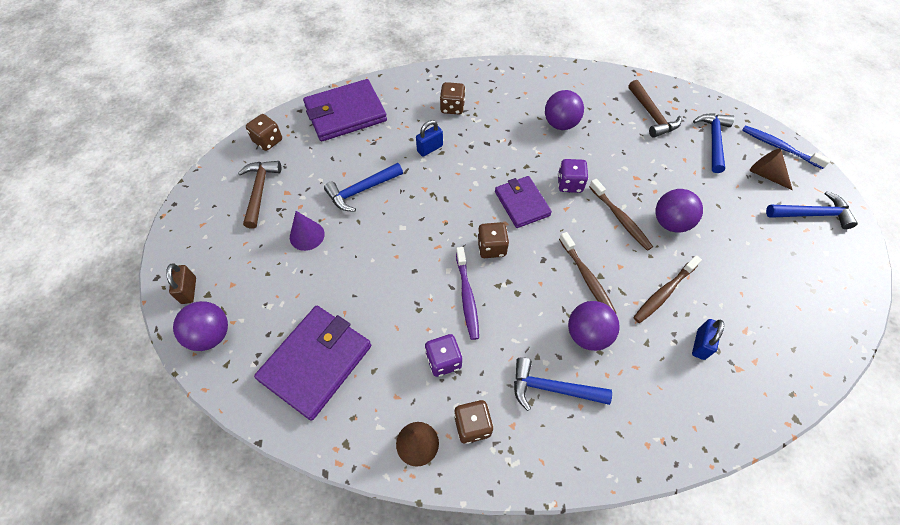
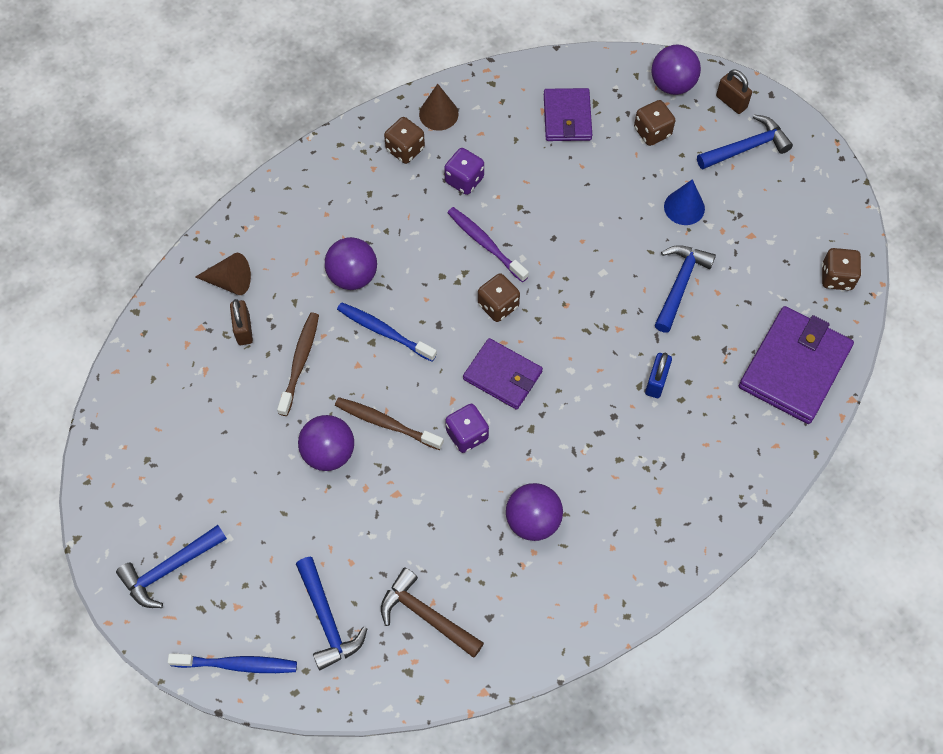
camera: 145 degrees right, 5 degrees up
brown hammer [238,161,281,229] -> none
purple wallet [254,306,371,421] -> purple wallet [544,88,592,141], size x0.64
purple cone [290,211,325,251] -> blue cone [664,179,705,225]
brown dice [440,82,465,114] -> brown dice moved to [634,100,675,146]
blue hammer [514,357,612,411] -> blue hammer moved to [697,114,793,169]
brown toothbrush [559,232,616,313] -> blue toothbrush [337,302,437,362]
blue padlock [692,319,724,360] -> brown padlock [230,299,253,345]
brown cone [750,148,793,190] -> brown cone moved to [195,253,251,295]

